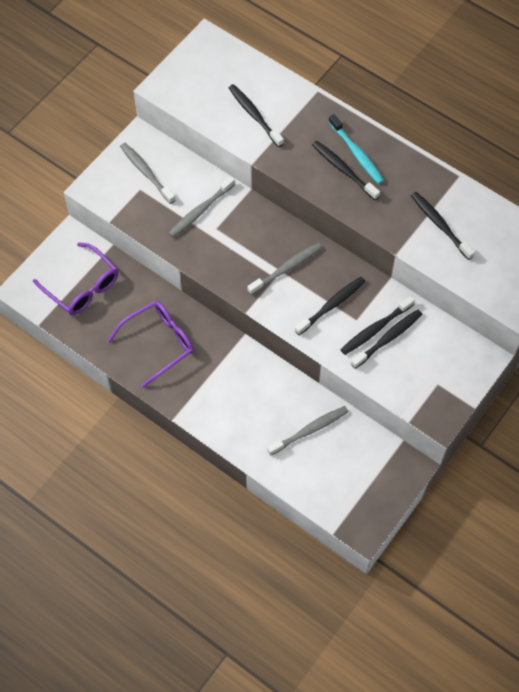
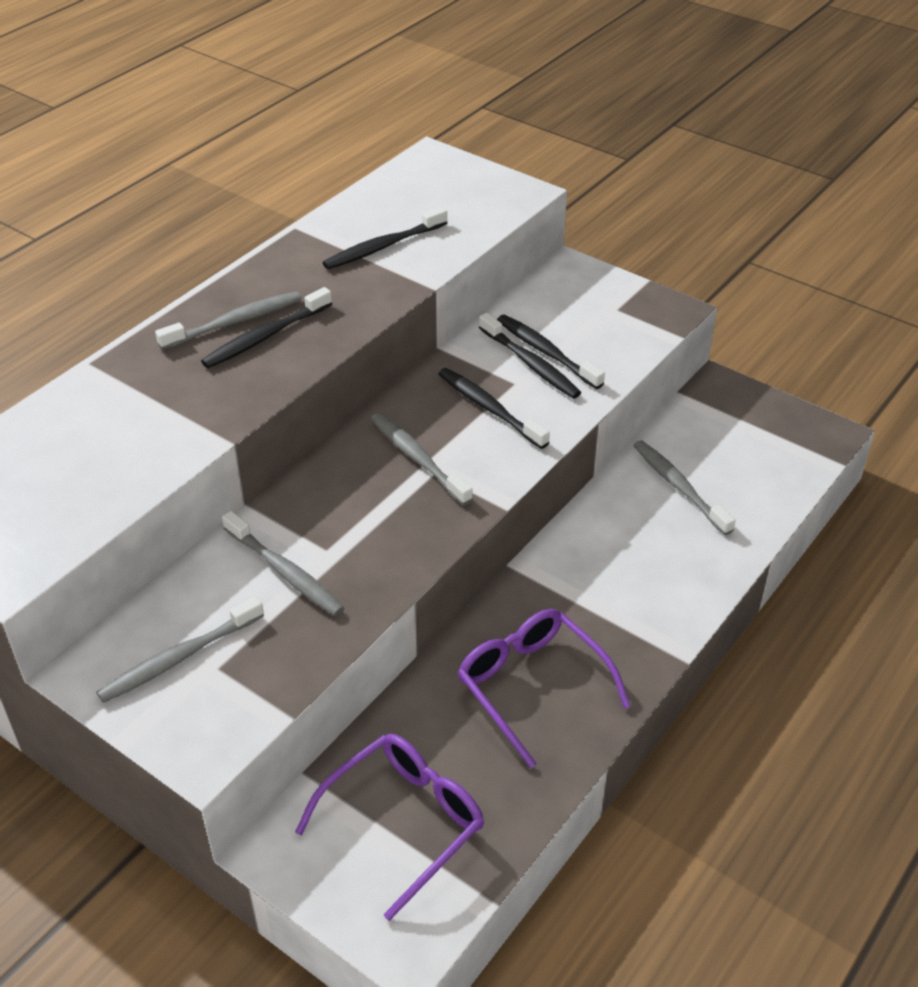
camera: 90 degrees left, 20 degrees down
black toothbrush [229,84,284,147] -> none
turquoise toothbrush [329,114,384,184] -> grey toothbrush [155,292,301,350]

